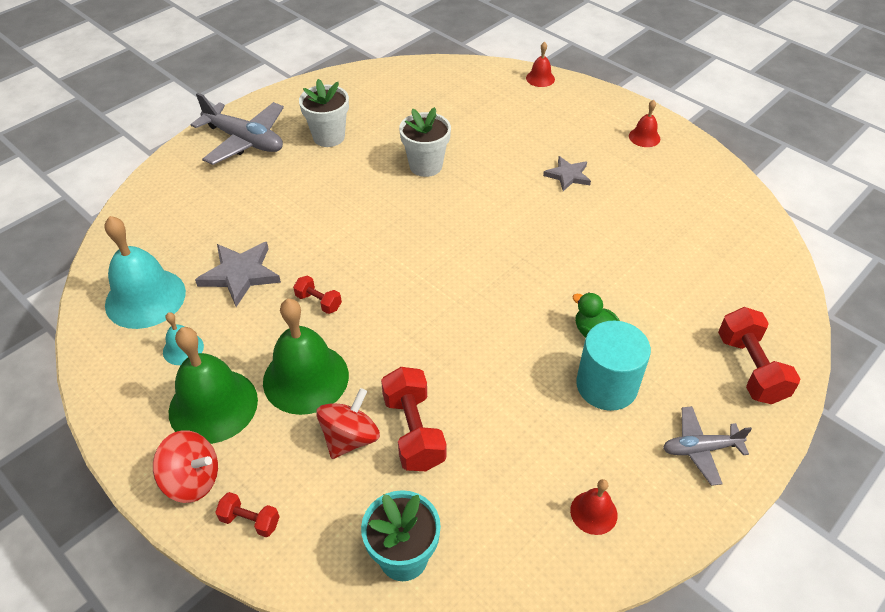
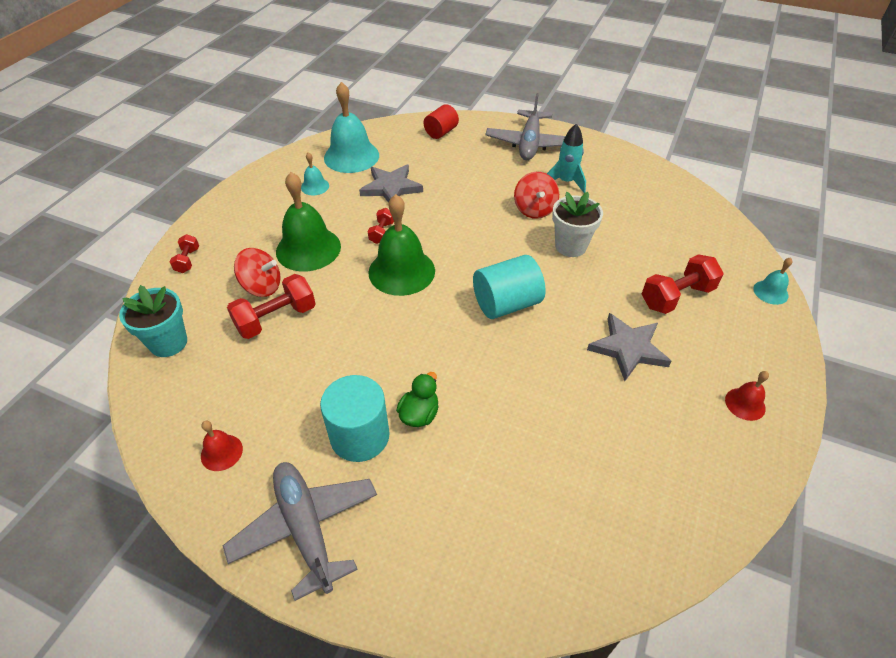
camera: 70 degrees right, 0 degrees up
red spinning top [153,430,218,503] -> red spinning top moved to [514,172,559,219]
green bell [169,327,258,444] -> green bell moved to [368,194,435,296]
white flower pot [299,79,349,147] -> turquoise rocket [547,124,586,193]
red bell [526,42,555,87] -> turquoise bell [753,257,793,305]
grey star [543,156,591,191] -> grey star [587,313,671,381], size x1.54
grey plane [663,406,752,486] -> grey plane [223,462,377,601], size x1.70
red dumbbell [718,307,800,404] -> red dumbbell moved to [642,254,723,314]
none -> red cylinder [424,104,459,139]
none -> turquoise cylinder [473,255,545,319]

